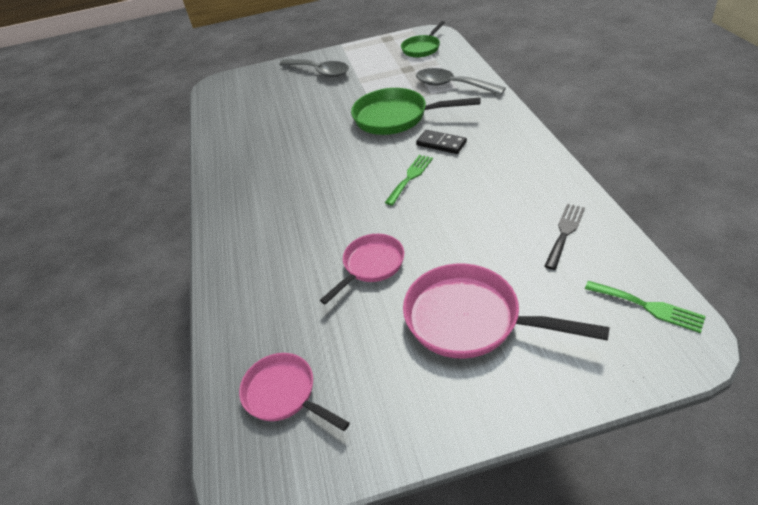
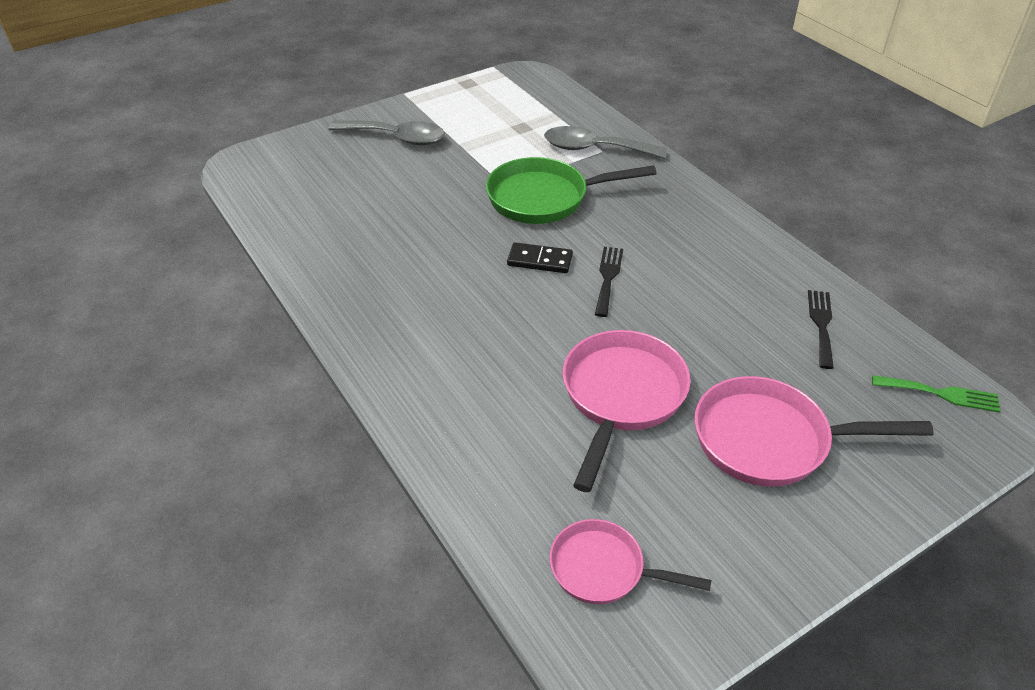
camera: 25 degrees left, 0 degrees up
pink pan [320,234,404,305] -> pink pan [563,330,691,492], size x1.62
green fork [385,155,433,206] -> black fork [595,247,623,317]
green pan [401,21,445,58] -> none
black domino [416,130,467,154] -> black domino moved to [507,242,573,273]

